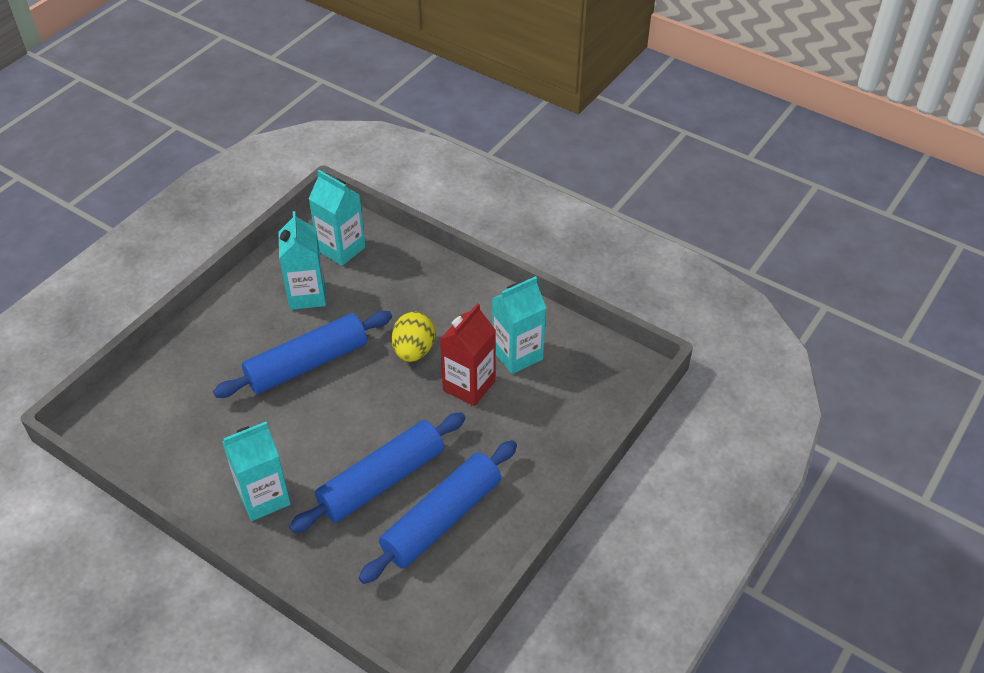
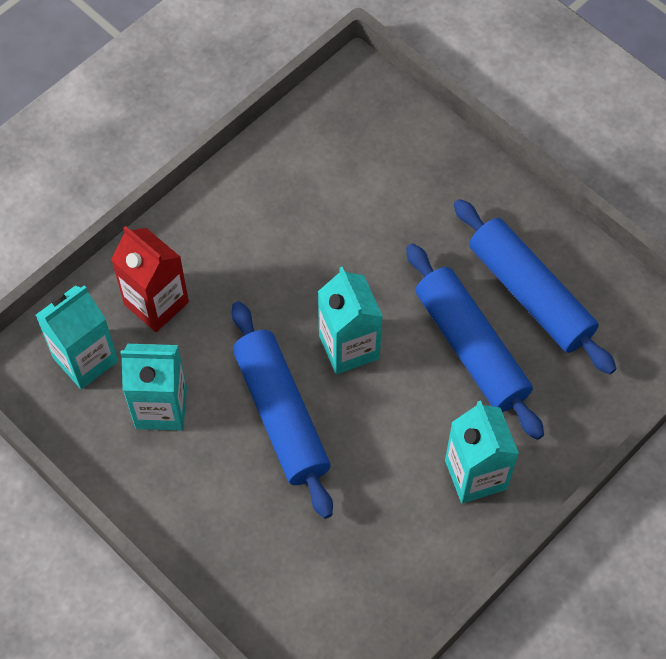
camera: 80 degrees left, 15 degrees up
yellow egg [392,312,435,362] -> none
red carton [440,303,496,406] -> red carton moved to [111,226,189,332]
turquoise carton [492,276,546,374] -> turquoise carton moved to [318,267,383,374]

